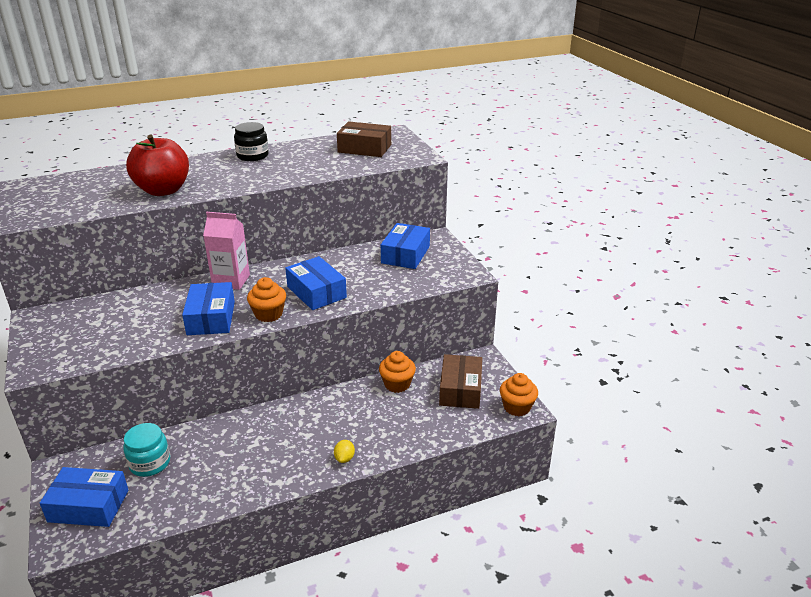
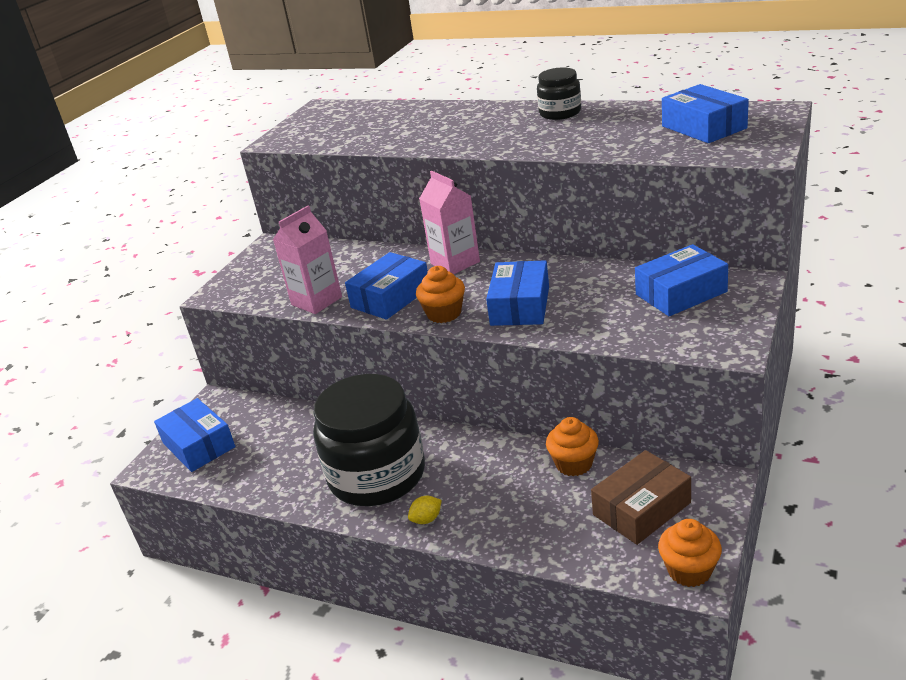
camera: 50 degrees right, 0 degrees up
turquoise jar [123,423,170,477] -> none
red apple [126,135,189,196] -> none
brown box [337,121,391,157] -> blue box [662,84,749,143]
none -> pink carton [273,205,342,314]
none -> black jar [313,374,425,506]

